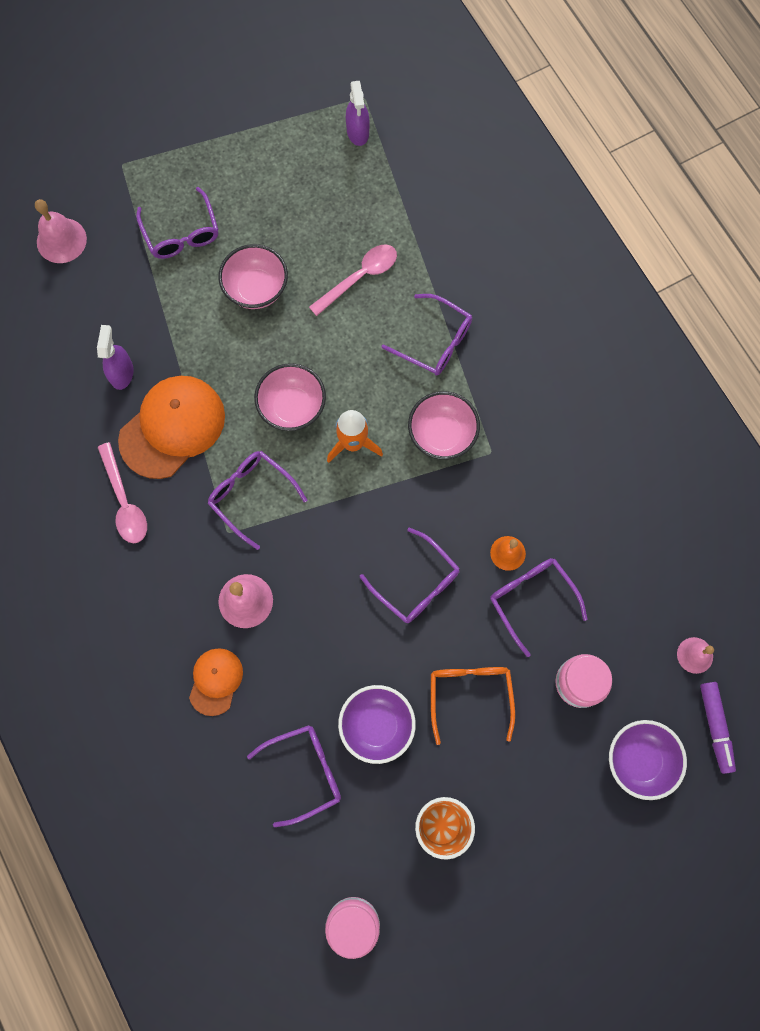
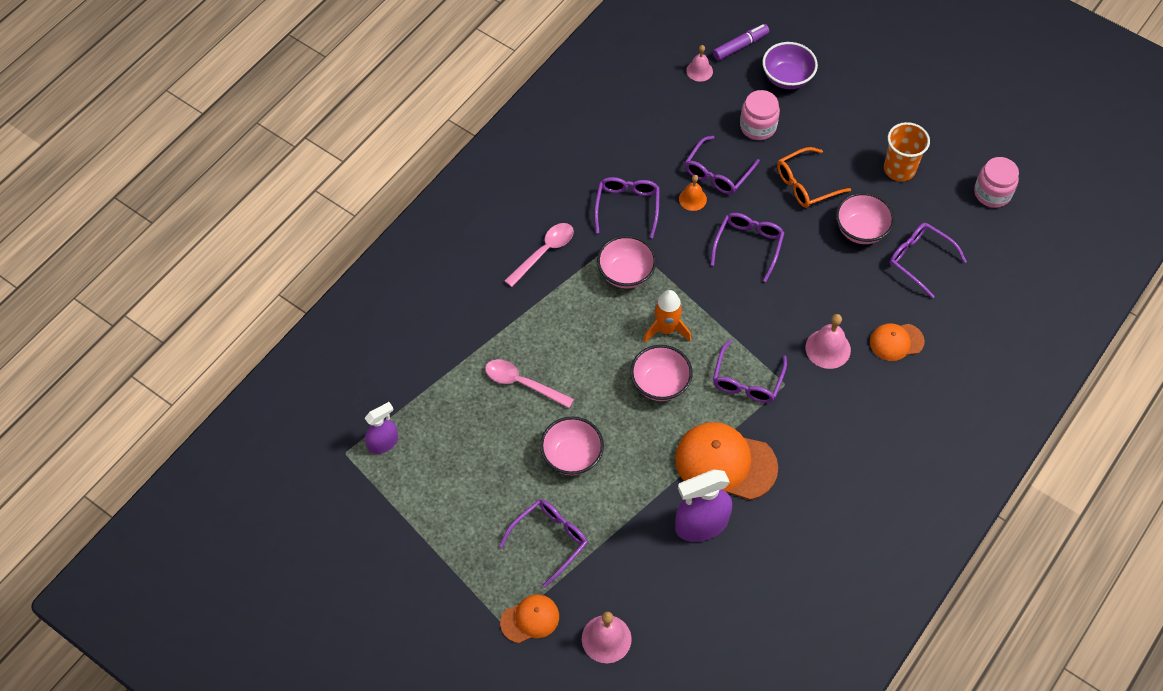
camera: 115 degrees left, 15 degrees down
purple spray bottle [97,325,134,390] -> purple spray bottle [675,470,732,542], size x1.65
pink spoon [98,442,147,544] -> pink spoon moved to [504,223,574,287]
purple bowl [338,685,416,764] -> pink bowl [836,192,895,244]
purple glasses [381,294,472,376] -> purple glasses moved to [594,177,660,238]
none -> orange cap [500,595,559,643]

